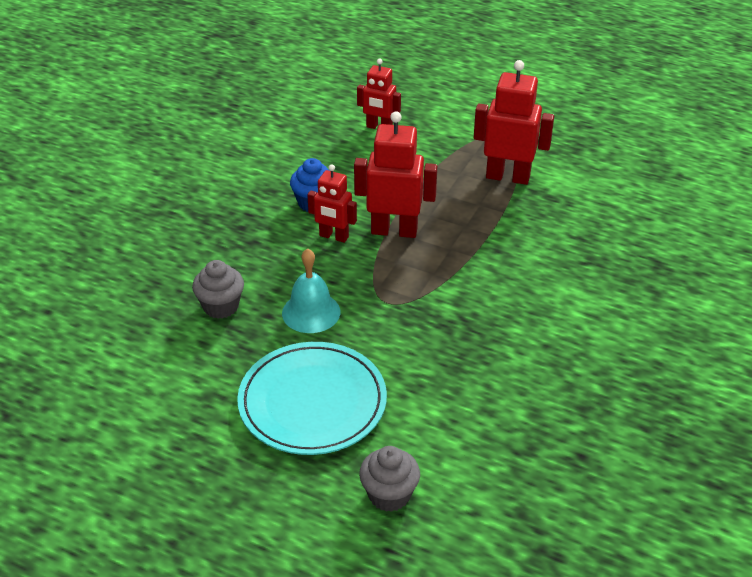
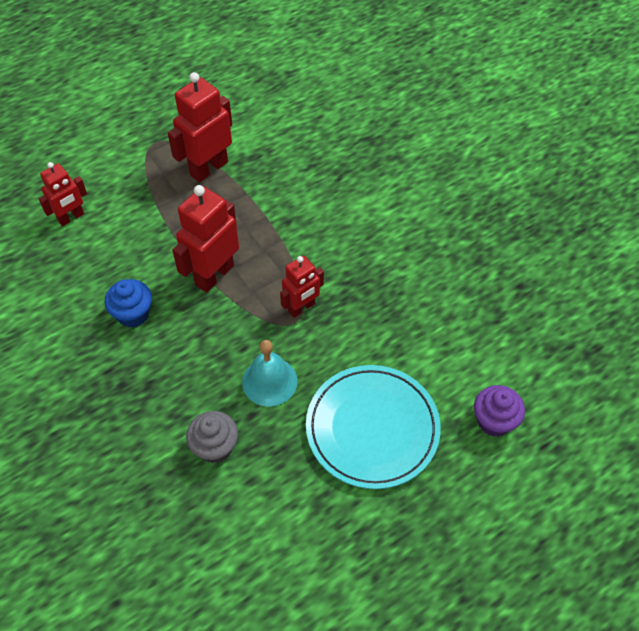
camera: 60 degrees left, 15 degrees up
red robot [307,164,357,243] -> red robot moved to [280,255,324,318]
grey cupcake [359,446,420,512] -> purple cupcake [474,385,525,437]

